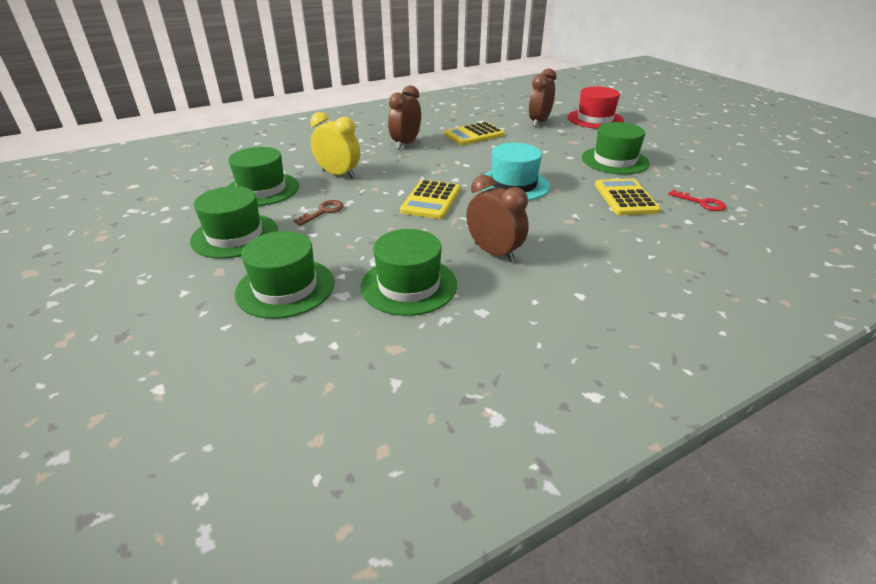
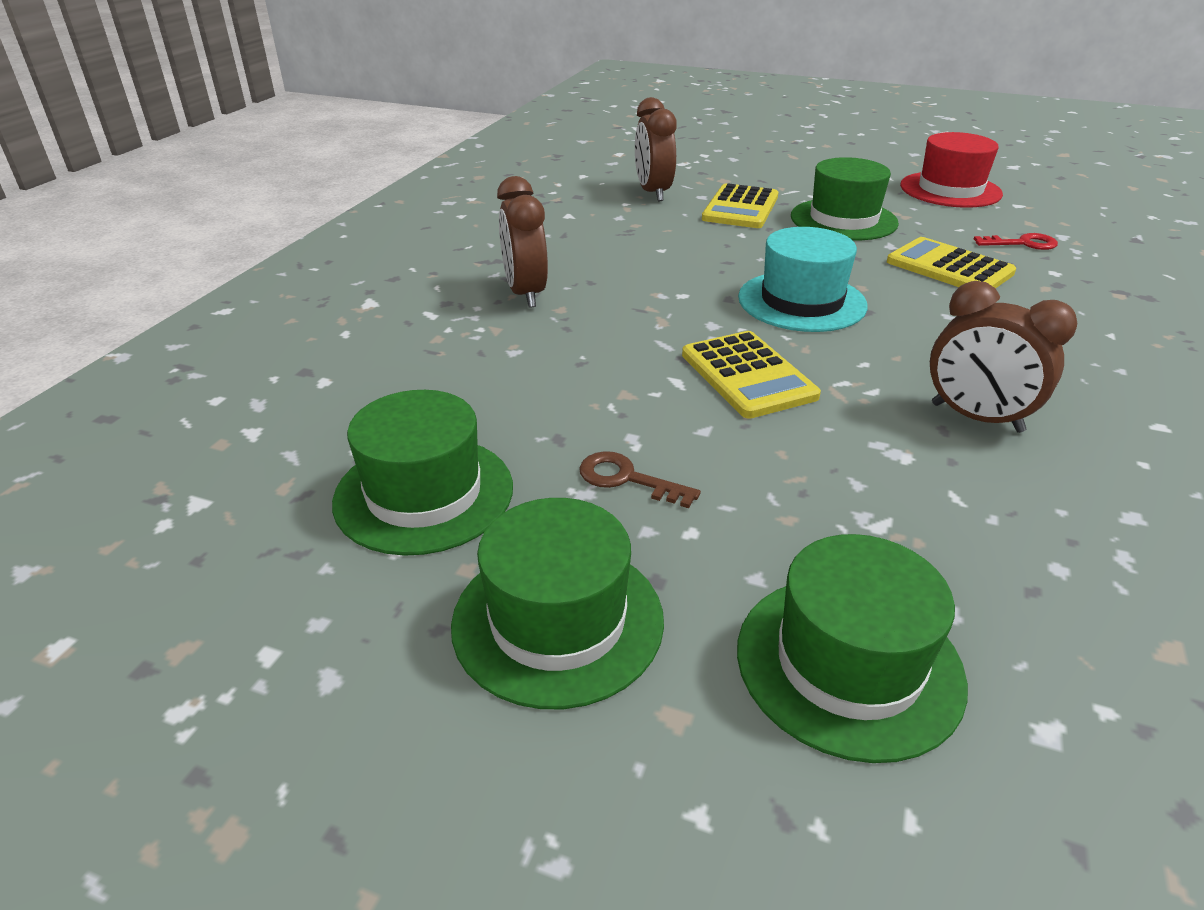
camera: 40 degrees left, 0 degrees up
brown key [293,200,344,226] -> brown key turned 60 degrees counterclockwise [579,451,701,508]
yellow clock [310,112,360,178] -> none
green hat [361,229,457,316] -> none
yellow calculator [444,122,505,145] -> yellow calculator moved to [702,183,778,228]
brown clock [466,175,529,262] -> brown clock turned 150 degrees counterclockwise [930,281,1077,433]
red hat [567,86,624,129] -> red hat moved to [900,132,1003,208]

